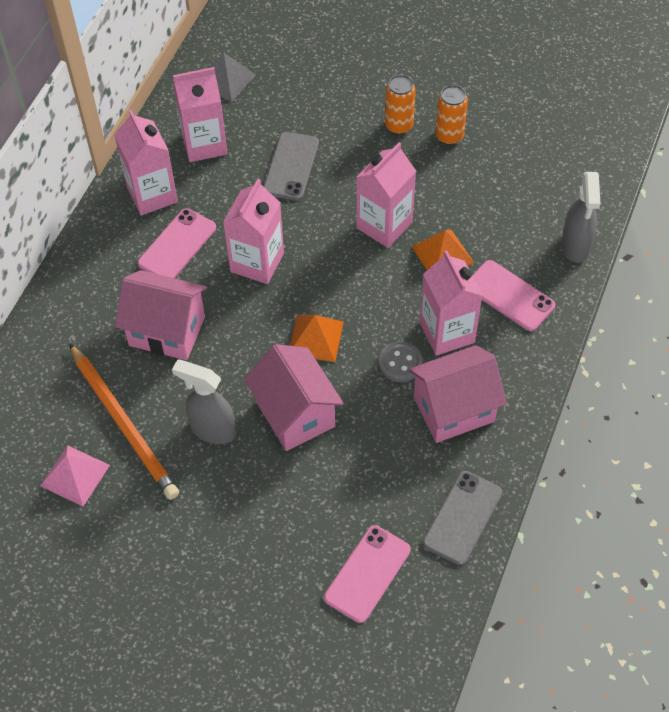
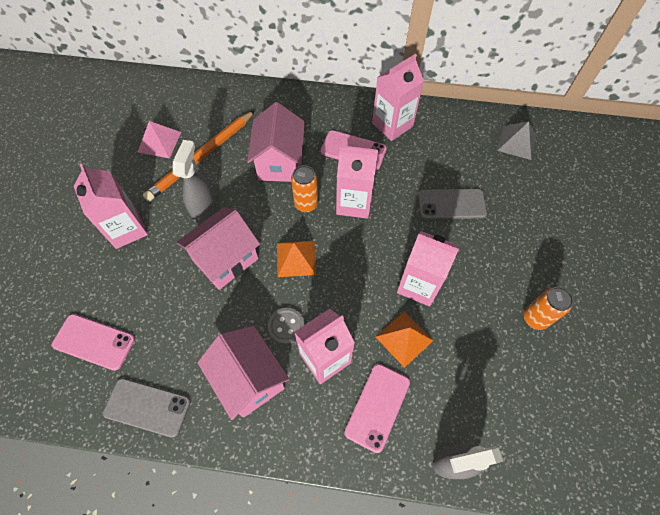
camera: 75 degrees right, 5 degrees up
pink carton [173,67,228,162] -> pink carton moved to [74,164,148,249]
orange can [385,75,416,134] -> orange can moved to [291,165,318,212]

